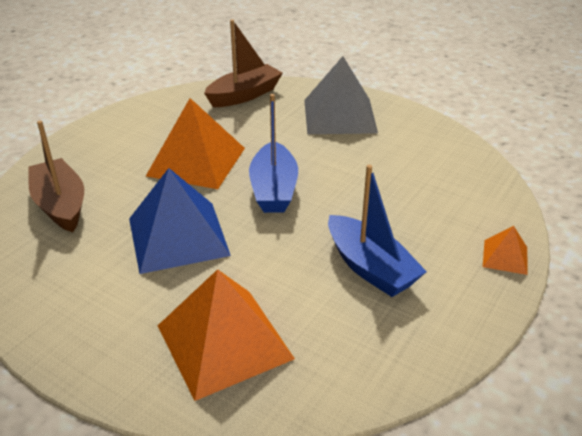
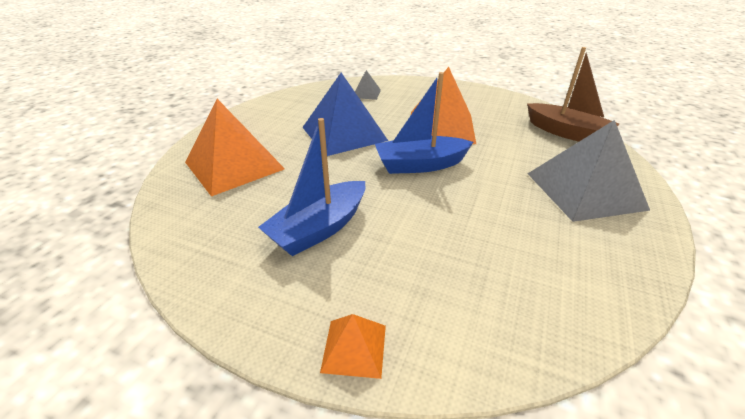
camera: 80 degrees right, 0 degrees up
brown boat [28,120,84,232] -> grey pyramid [355,70,381,100]

